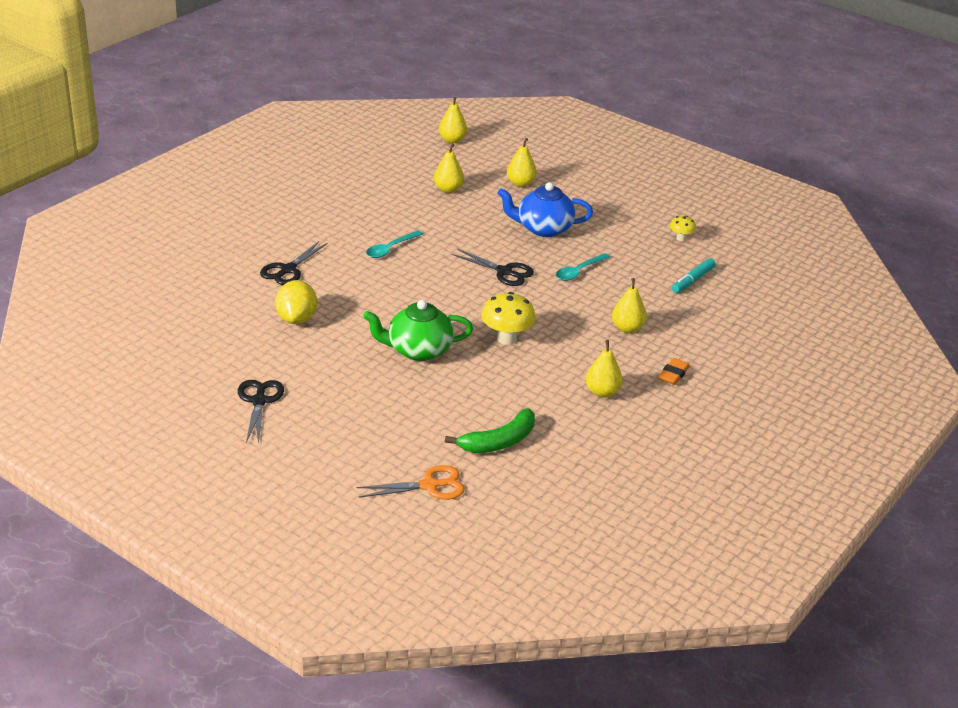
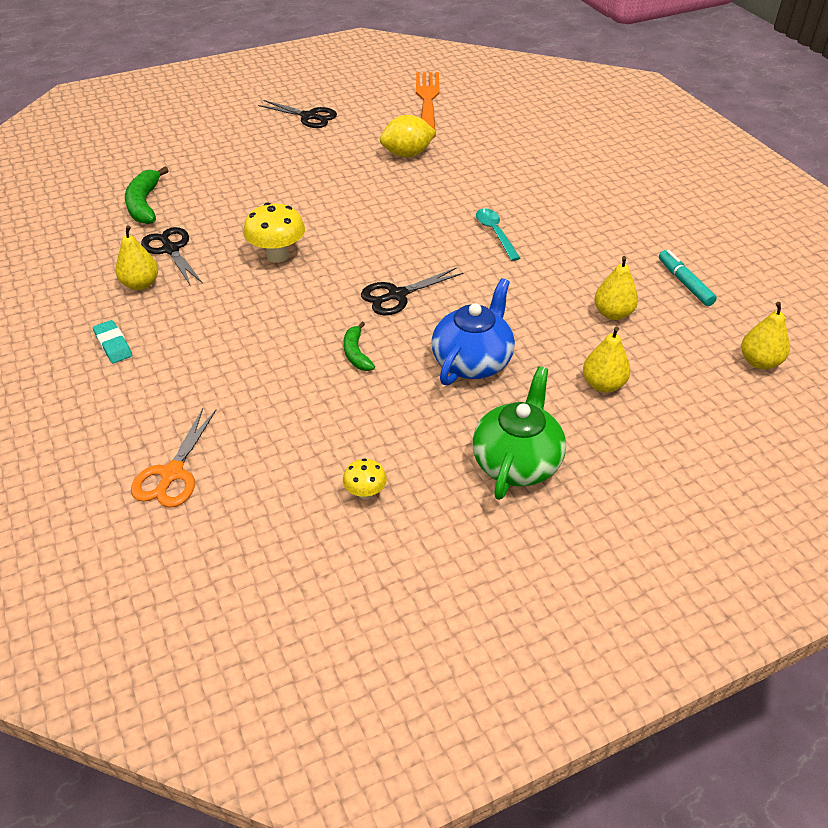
camera: 120 degrees right, 10 degrees up
black scissors [260,241,328,285] -> black scissors moved to [141,227,203,285]
yellow lemon [275,280,317,324] -> yellow lemon turned 45 degrees counterclockwise [380,115,436,158]
orange scissors [356,465,465,500] -> orange scissors moved to [131,408,216,507]
green teapot [363,300,473,361] -> green teapot moved to [472,366,566,500]
turquoise spoon [556,253,610,281] -> green banana [344,322,375,371]
yellow pear [612,278,647,333] -> none
orange eraser [658,358,690,385] -> turquoise eraser [93,320,132,363]
turquoise marker [672,258,716,293] -> turquoise marker moved to [659,250,717,306]
none -> orange fork [416,72,440,138]

